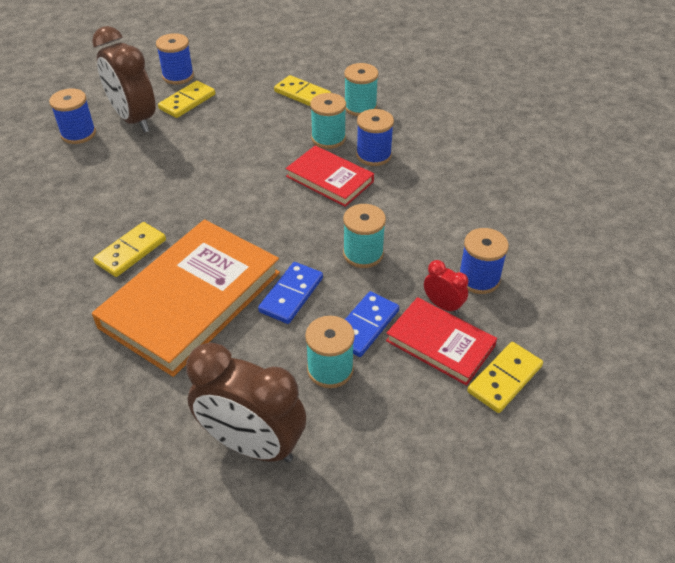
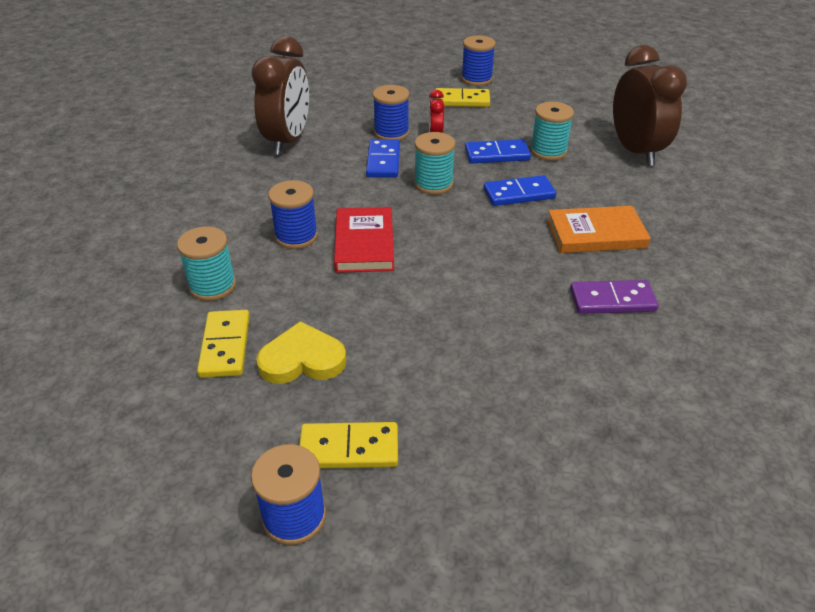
camera: 130 degrees left, 5 degrees down
blue spool [49,88,96,144] -> blue spool moved to [461,35,496,86]
brown clock [92,26,156,133] -> brown clock moved to [252,36,309,155]
orange book [92,219,280,377] -> orange book [547,206,651,253], size x0.55
yellow domino [93,222,166,277] -> purple domino [570,280,658,314]
turquoise spool [310,93,346,149] -> none
red book [386,297,497,386] -> none
none -> yellow heart [256,321,347,384]
none -> blue domino [366,139,400,178]

